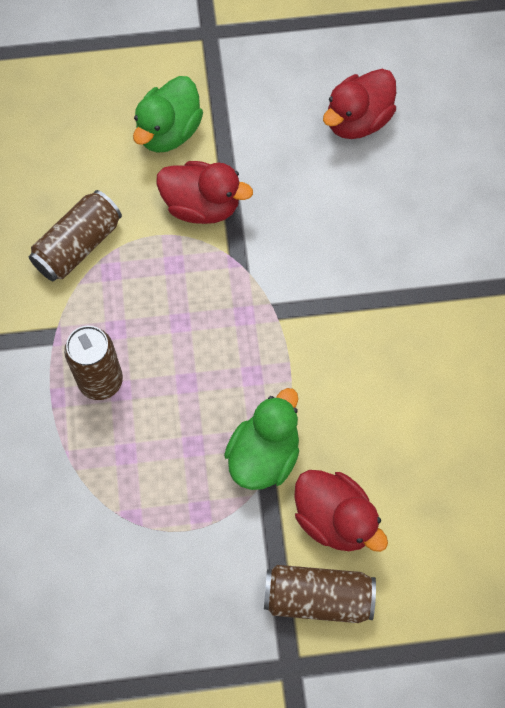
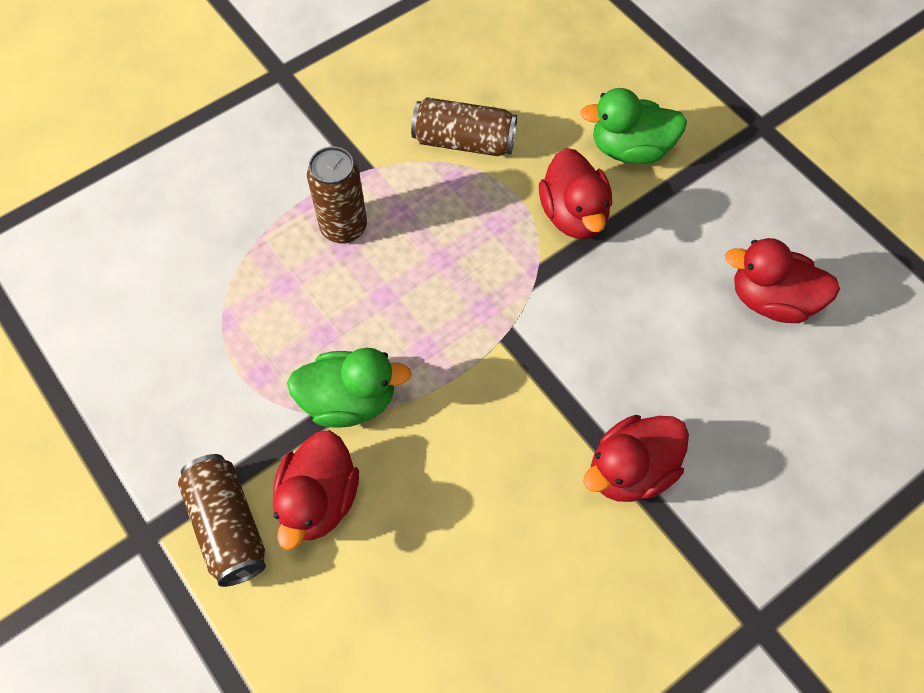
camera: 60 degrees right, 5 degrees down
none -> red duck [583,415,689,502]

